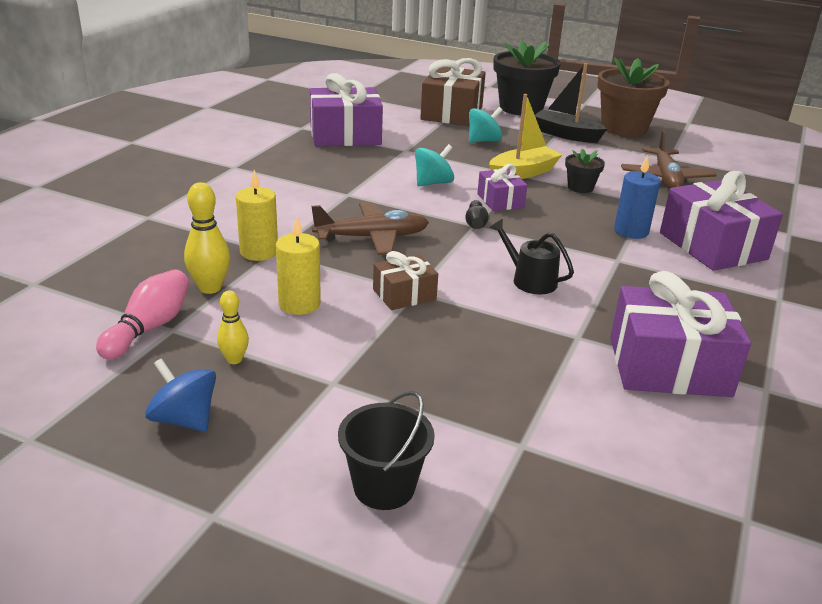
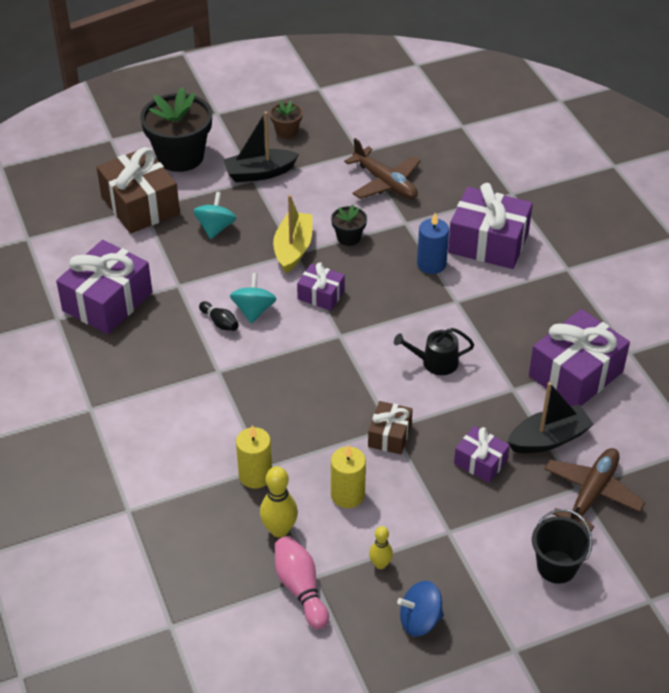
camera: 45 degrees left, 15 degrees up
brown plane [311,202,429,255] -> brown plane moved to [544,448,646,532]
black bowling pin [465,200,489,229] -> black bowling pin moved to [199,301,239,331]
brown flower pot [598,58,670,137] -> brown flower pot [270,101,303,139], size x0.48
none -> purple gift [454,426,510,483]
none -> black boat [507,382,594,453]

